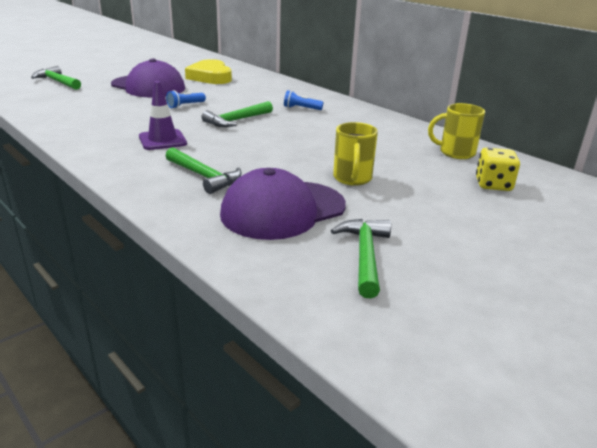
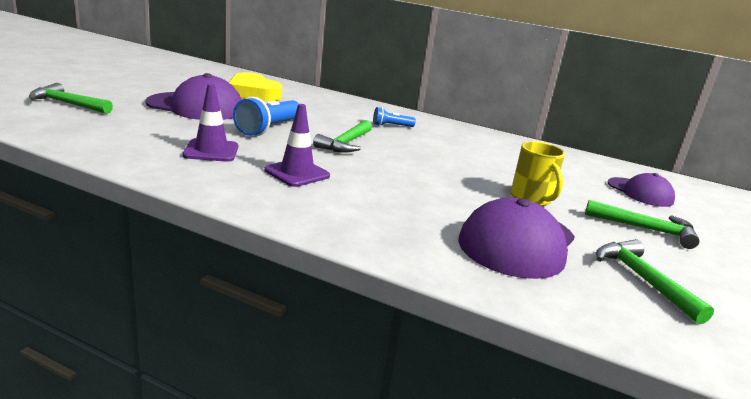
camera: 25 degrees left, 5 degrees down
blue flashlight [166,90,206,109] -> blue flashlight [233,97,299,136], size x1.80
green hammer [166,147,242,194] -> green hammer moved to [585,200,700,249]
yellow mug [428,103,485,159] -> none
yellow dice [476,147,520,191] -> purple cap [608,173,675,207]
none -> purple traffic cone [183,84,238,162]

